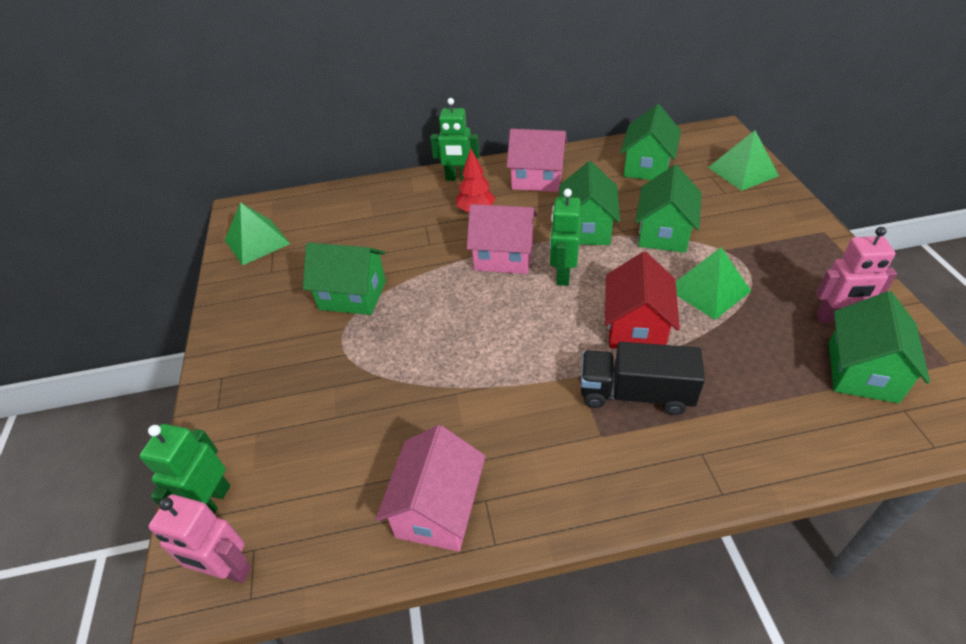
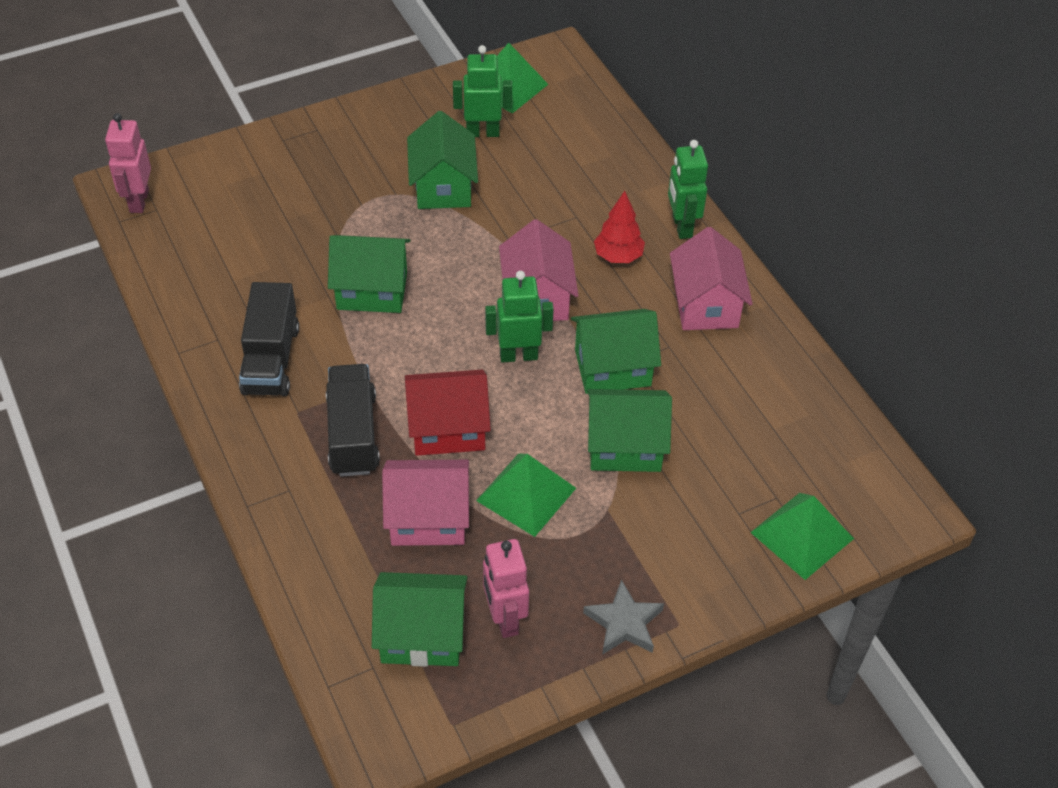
camera: 70 degrees right, 5 degrees up
green robot [139,424,230,514] -> green robot moved to [453,45,512,137]
pink house [376,425,486,552] -> pink house moved to [382,460,469,546]
green house [620,104,681,180] -> green house moved to [328,235,410,313]
none -> black truck [239,282,299,396]
none -> grey star [583,580,664,655]

